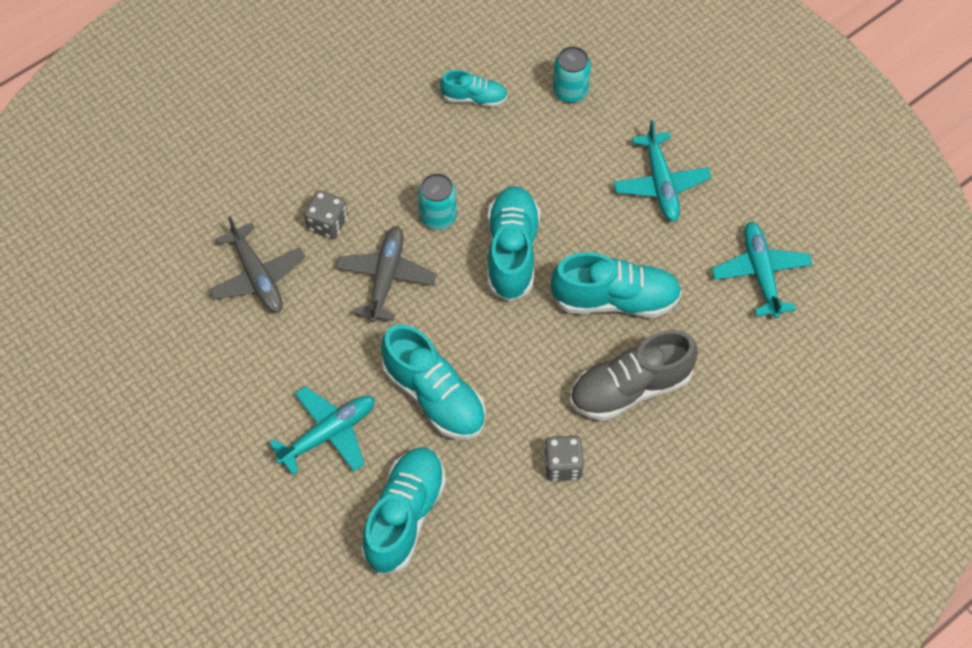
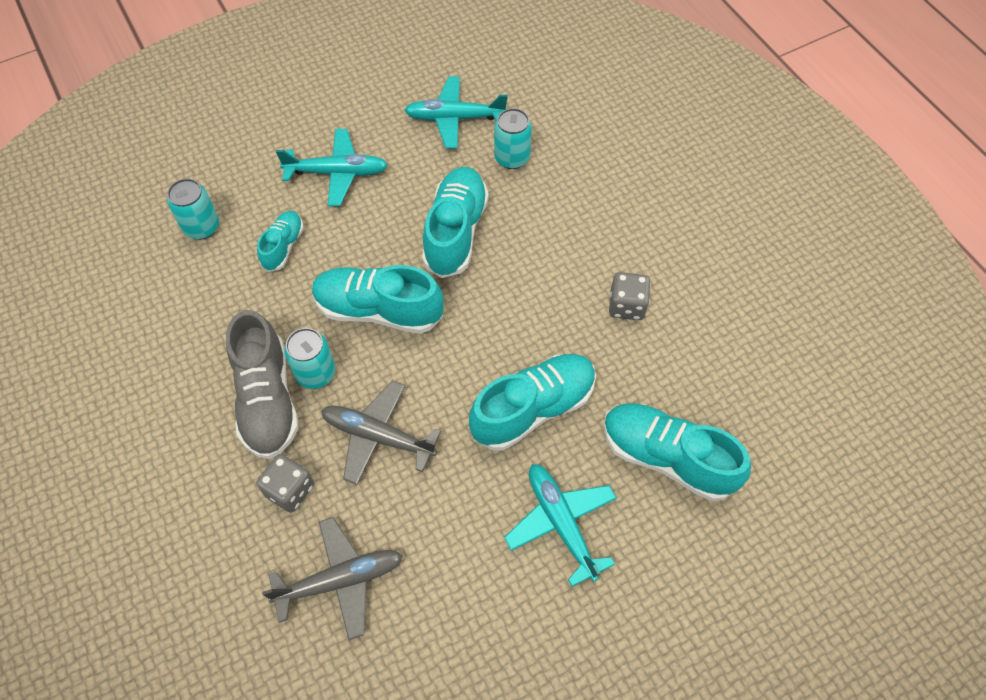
camera: 80 degrees left, 0 degrees up
turquoise shoe [440,70,508,107] -> turquoise shoe moved to [257,211,304,272]
grey shoe [570,330,698,421] -> grey shoe moved to [226,310,299,459]
none -> turquoise can [494,108,532,169]

